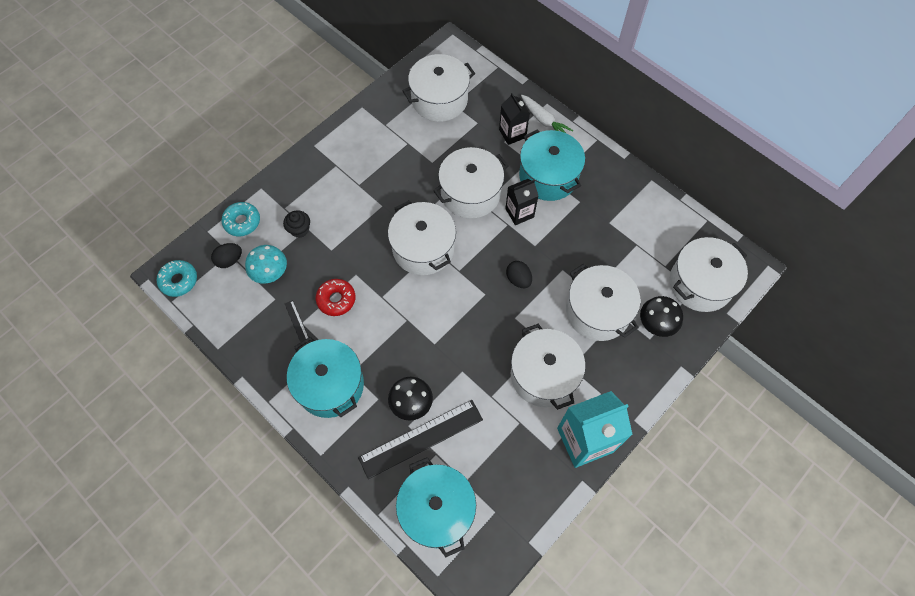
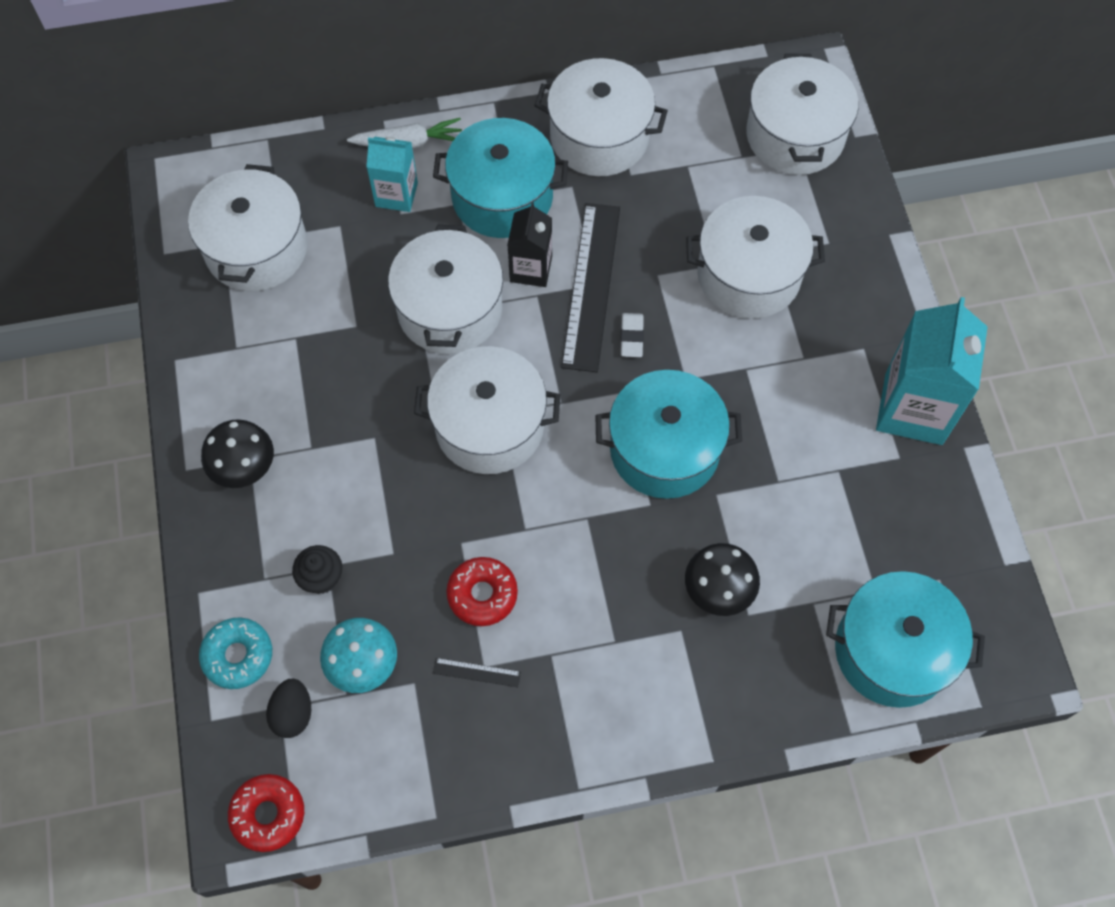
camera: 55 degrees left, 0 degrees up
turquoise donut [157,260,197,297] -> red donut [228,774,304,852]
turquoise pot [287,337,364,418] -> turquoise pot moved to [595,370,742,499]
black ruler [358,400,483,479] -> black ruler moved to [561,203,620,372]
black carton [499,93,530,145] -> turquoise carton [366,137,418,212]
black egg [506,261,532,288] -> white eraser [621,313,644,357]
white pot [511,324,586,410] -> white pot moved to [534,58,668,176]
black mushroom [640,296,683,337] -> black mushroom moved to [201,419,274,488]

